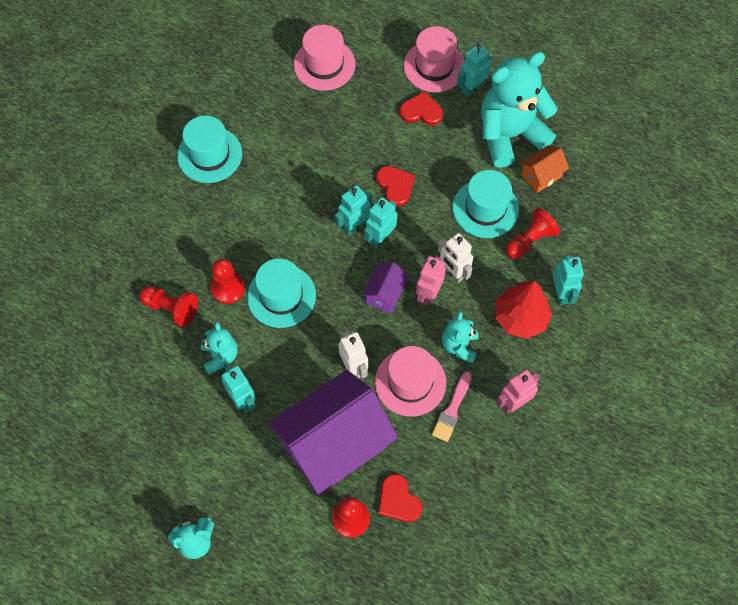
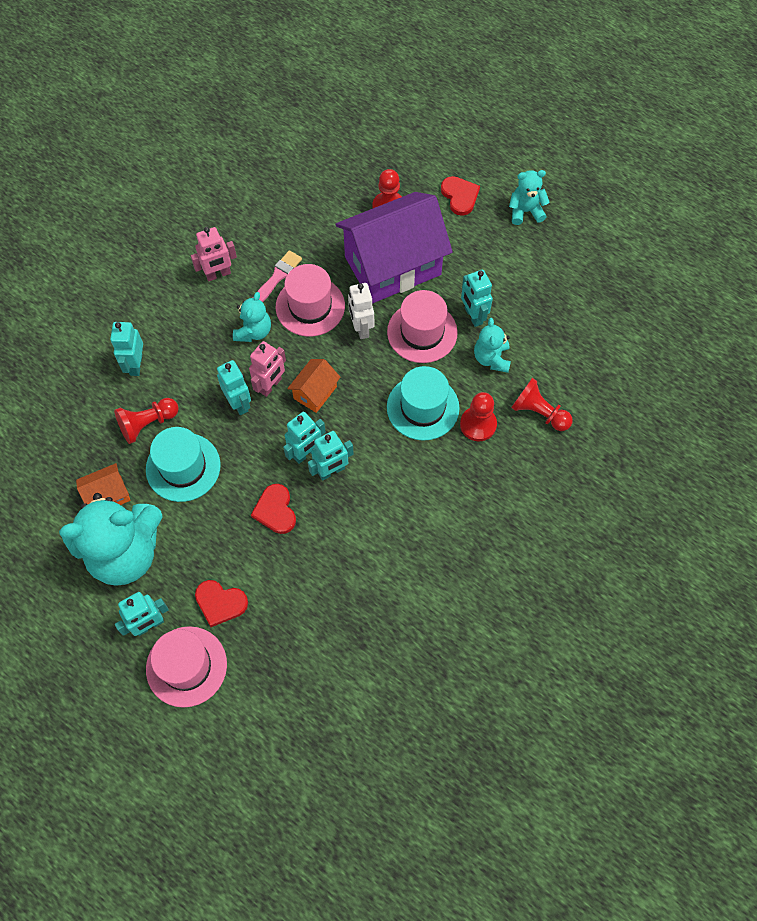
camera: 170 degrees left, 0 degrees up
turquoise hat [177,115,242,183] -> none
pink hat [293,25,356,91] -> pink hat moved to [387,290,458,363]
purple house [362,262,409,313] -> orange house [287,359,340,413]
red heart [378,474,422,522] -> red heart moved to [441,176,480,216]
white robot [438,233,473,283] -> turquoise robot [217,360,251,415]
red tree [495,280,552,339] -> none

